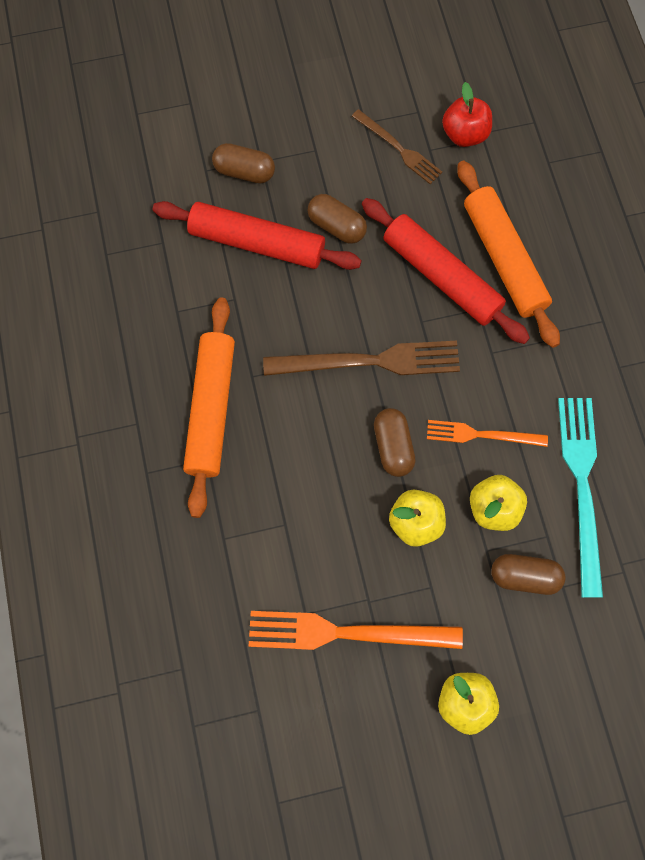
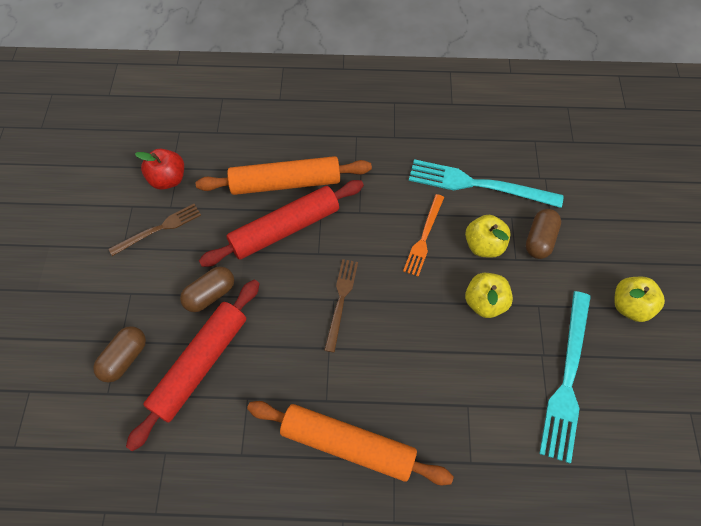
camera: 75 degrees left, 10 degrees down
orange fork [249,611,463,650] -> turquoise fork [539,291,591,463]
brown fork [263,341,460,376] -> brown fork [324,259,358,353], size x0.60
brown capsule [374,408,416,477] -> none

